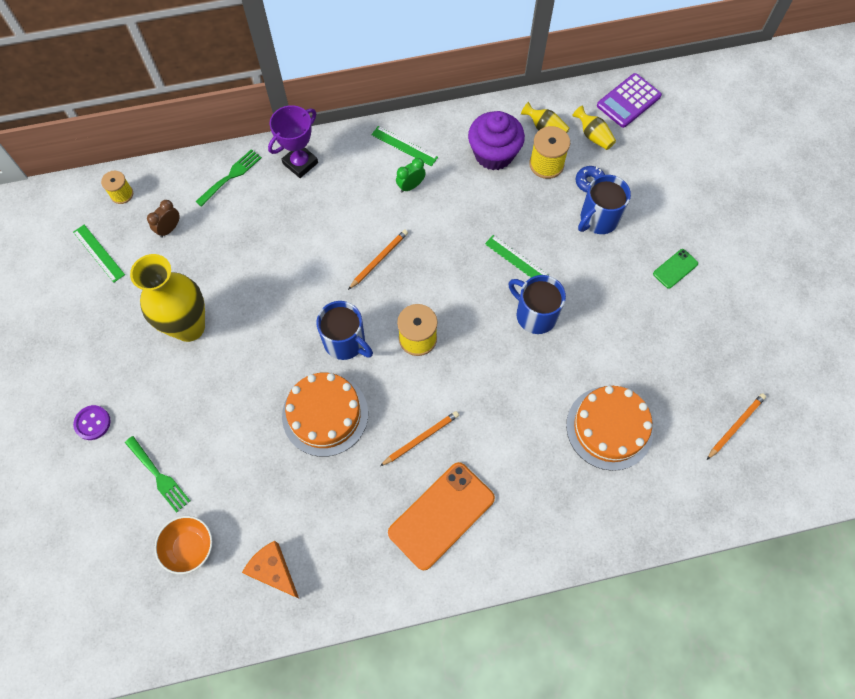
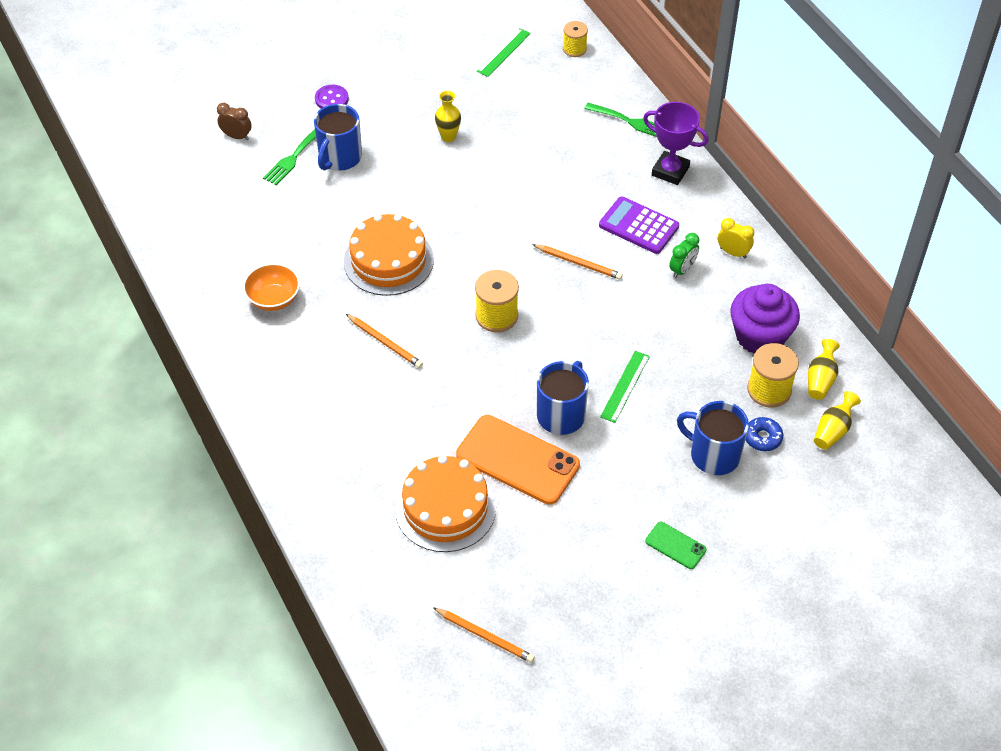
camera: 75 degrees right, 15 degrees down
yellow vase [130,254,205,342] -> yellow vase [435,91,461,142], size x0.45
brown clock [147,200,180,238] -> brown clock moved to [217,103,251,140]
orange bowl [154,516,212,574] -> orange bowl moved to [243,263,300,311]
orange cheese [242,541,299,599] -> none
blue mug [316,301,373,360] -> blue mug moved to [314,104,362,171]
green ruler [371,126,438,166] -> yellow clock [718,218,754,259]
orange phone [388,462,495,570] -> orange phone moved to [456,415,580,505]
green clock [396,158,426,193] -> green clock turned 90 degrees clockwise [669,233,699,278]
purple calculator [597,73,662,128] -> purple calculator moved to [599,196,679,254]

